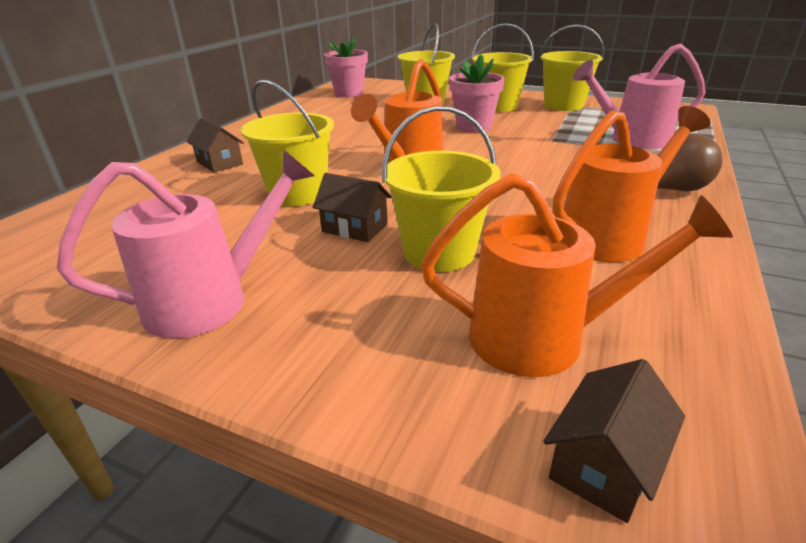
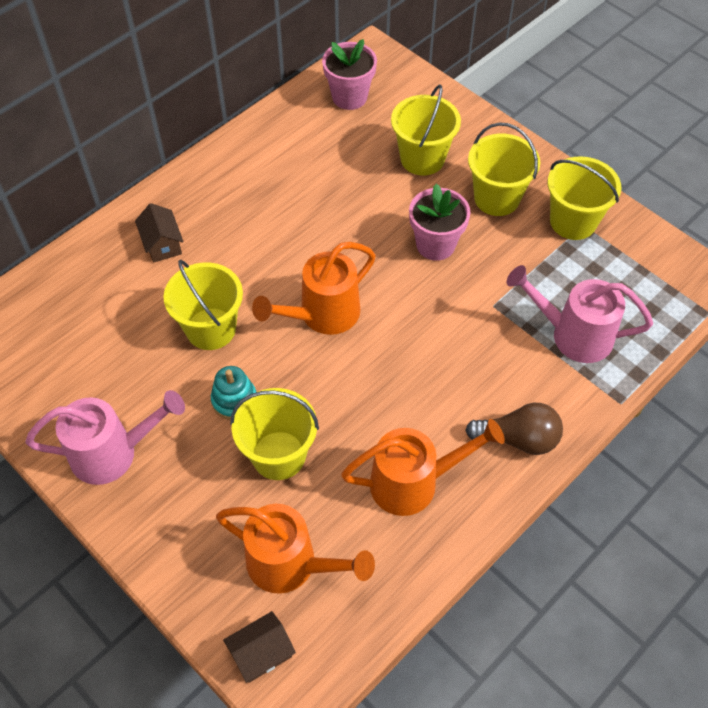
camera: 20 degrees right, 25 degrees up
brown house [313,173,392,242] -> turquoise stacking toy [211,366,256,420]

